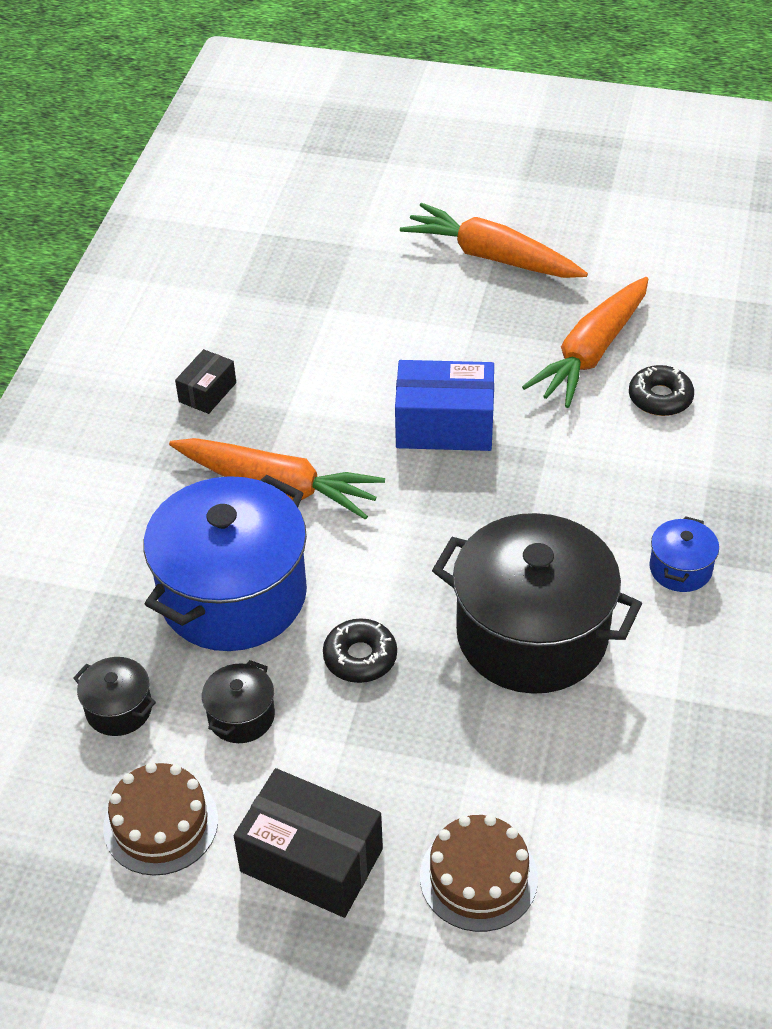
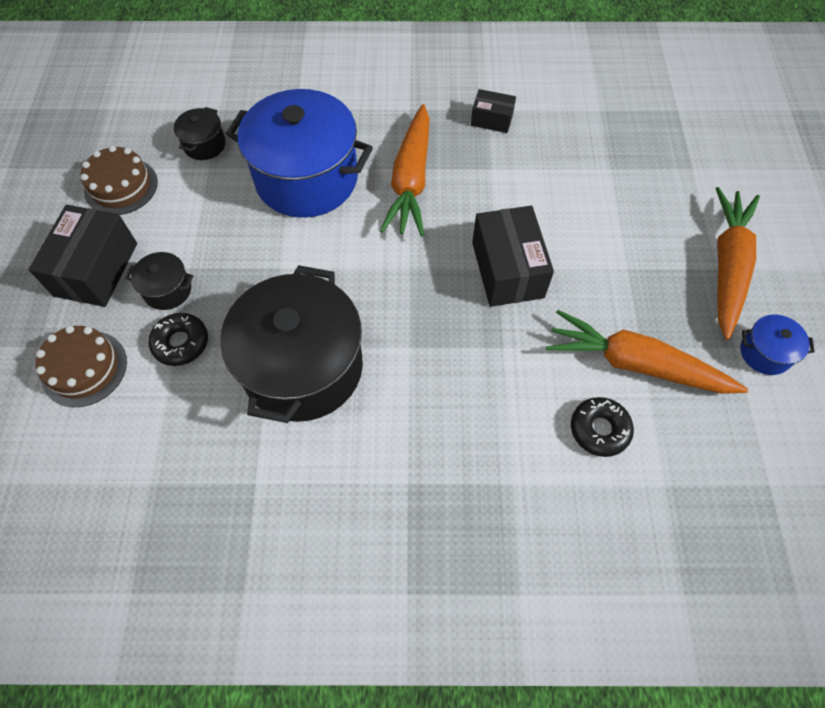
camera: 75 degrees right, 15 degrees up
black pot [202,660,275,743] -> black pot moved to [126,252,193,310]
black donut [323,618,397,683] -> black donut moved to [149,313,208,366]
blue box [395,360,494,451] -> black box [472,206,554,307]
blue pot [649,516,719,592] -> blue pot moved to [741,314,815,375]

